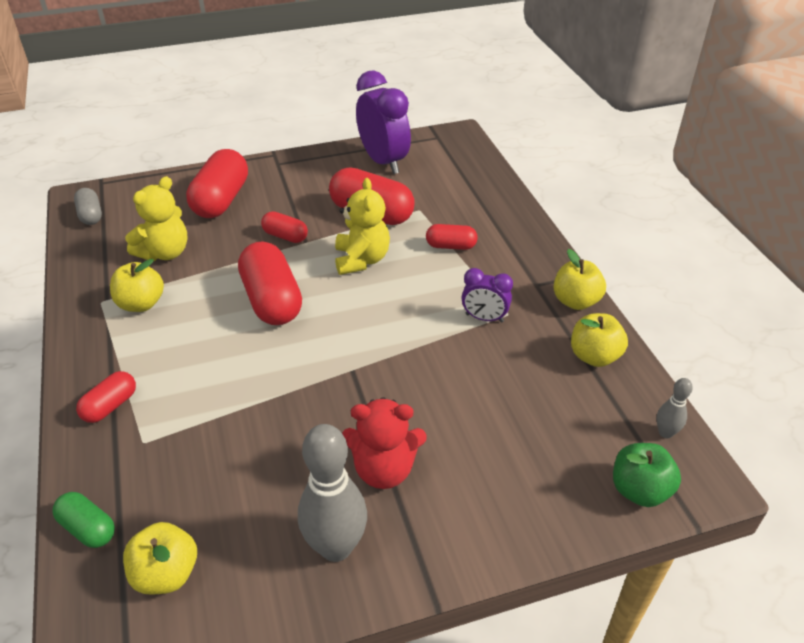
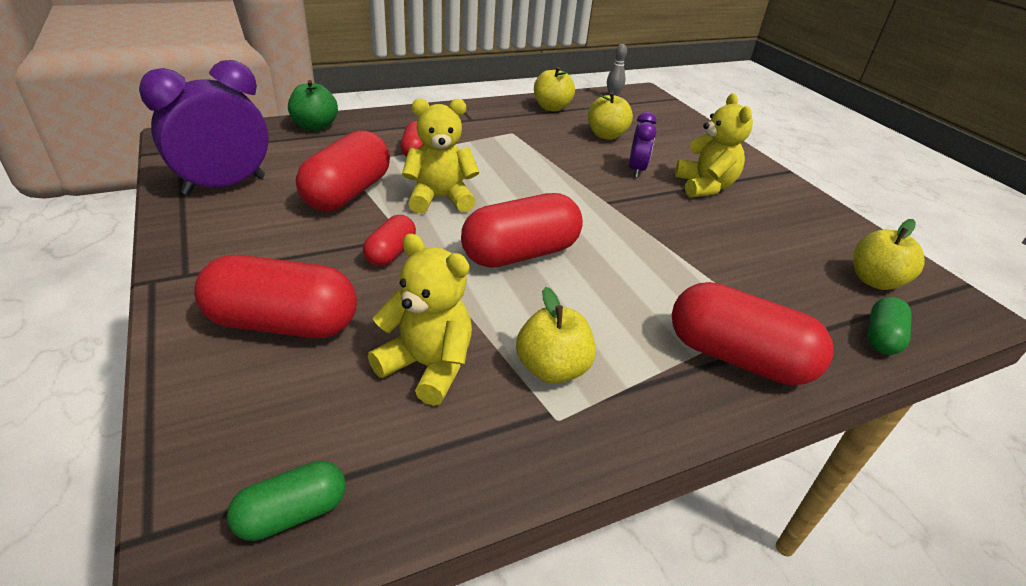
camera: 100 degrees left, 5 degrees down
grey capsule [74,188,102,225] -> green capsule [227,461,346,541]
red capsule [76,371,136,423] -> red capsule [672,282,834,385], size x1.87
grey bowling pin [298,424,367,562] -> none
red teddy bear [342,397,426,489] -> yellow teddy bear [675,93,753,198]
purple clock [462,268,513,323] -> purple clock moved to [629,112,656,178]
yellow apple [553,249,606,310] -> yellow apple moved to [588,92,633,140]
green apple [613,443,681,507] -> green apple moved to [288,80,338,131]

